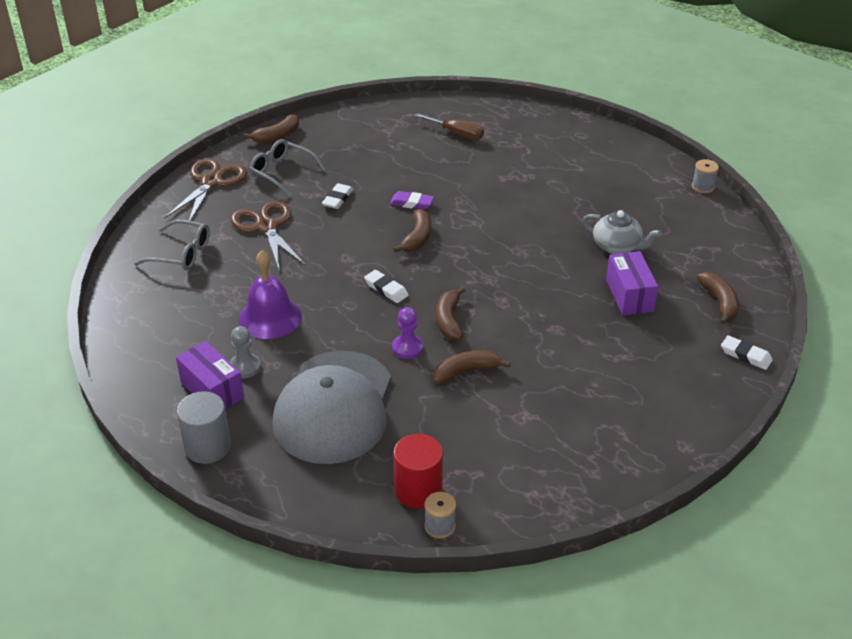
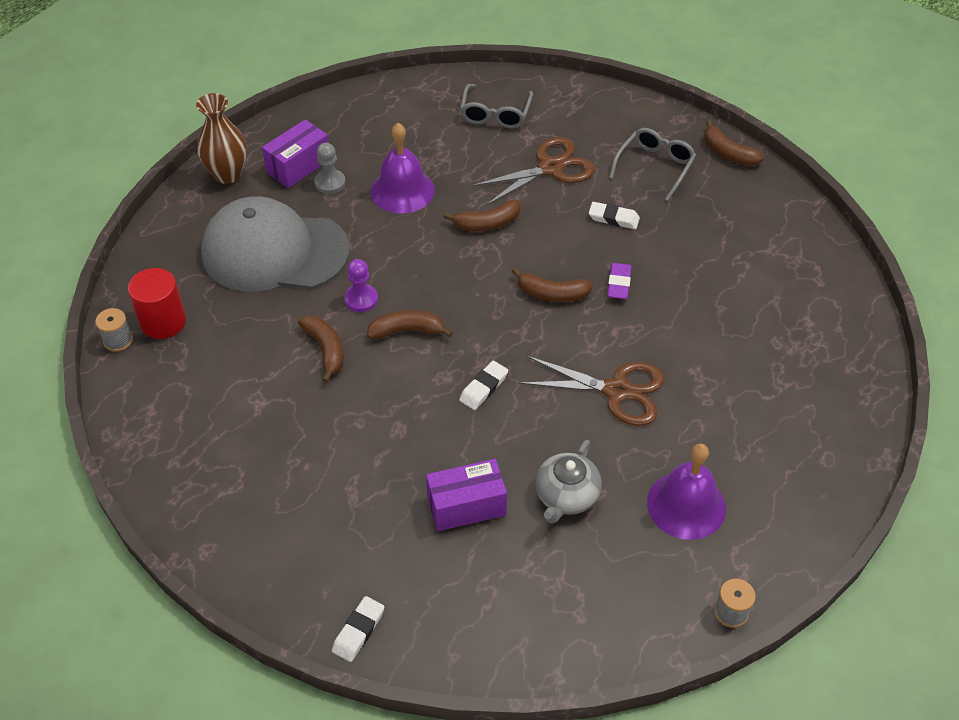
camera: 85 degrees right, 10 degrees up
brown scissors [164,158,247,221] -> brown scissors moved to [519,356,665,426]
grey cylinder [177,391,231,464] -> brown vase [196,93,247,184]
white eraser [364,270,409,303] -> white eraser moved to [459,361,508,410]
brown screwdriver [415,113,484,140] -> none
brown banana [697,272,739,324] -> brown banana moved to [444,200,521,231]
none -> purple bell [647,444,726,540]

